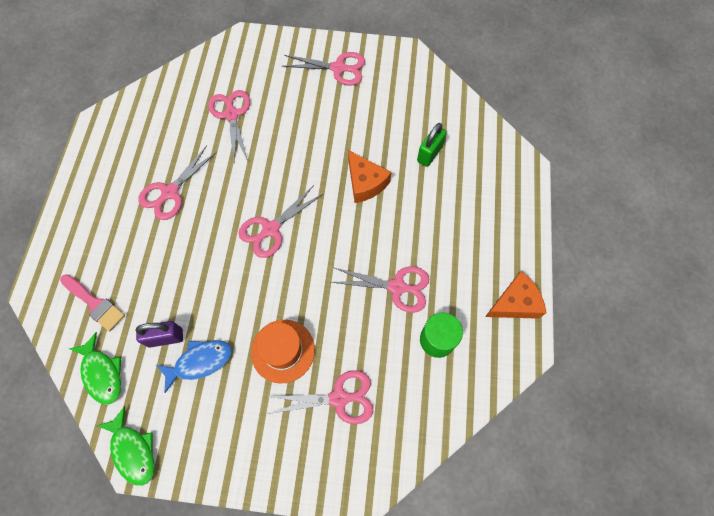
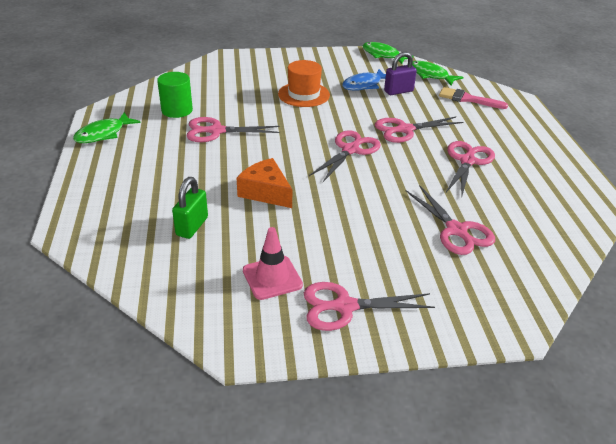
camera: 165 degrees right, 30 degrees down
pink scissors [266,370,373,424] -> pink scissors moved to [375,117,464,143]
orange cheese [485,271,547,319] -> green fish [73,112,141,143]
none -> pink traffic cone [243,227,303,300]

